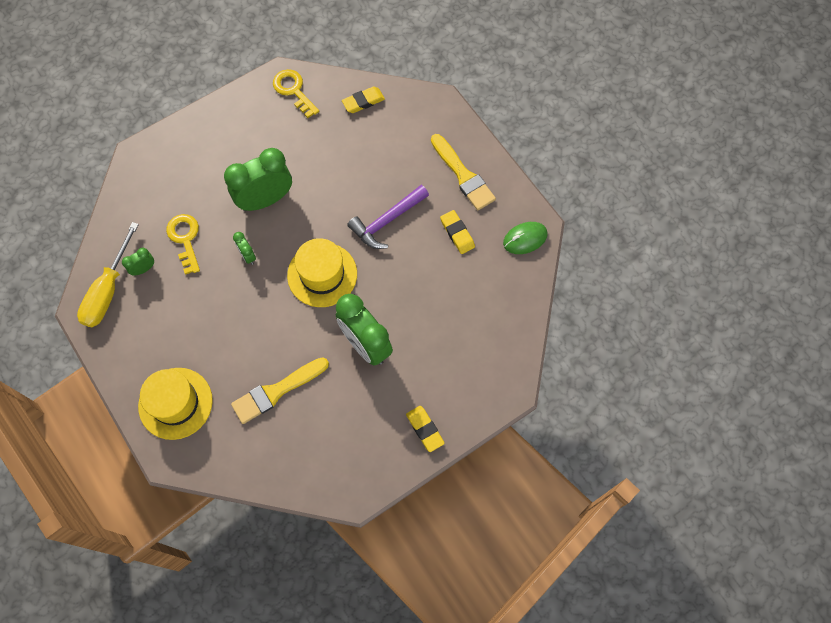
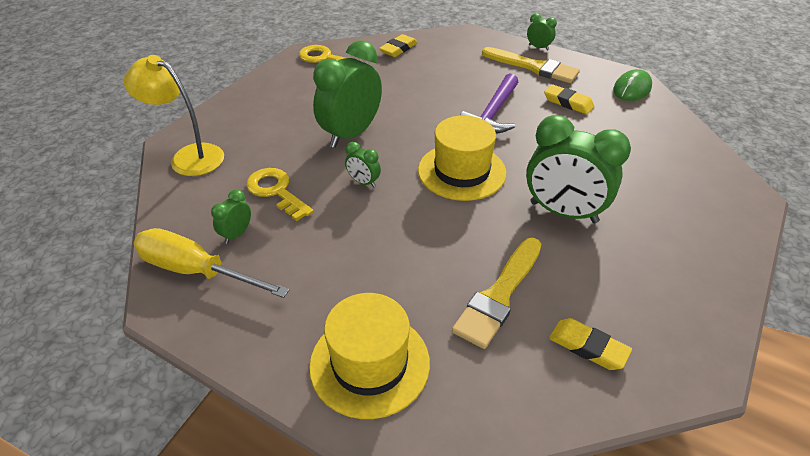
camera: 25 degrees left, 25 degrees down
yellow screwdriver [77,222,139,327] -> yellow screwdriver turned 120 degrees clockwise [134,228,290,298]
yellow eraser [406,406,445,452] -> yellow eraser moved to [549,318,632,370]
none -> yellow lamp [124,55,224,176]
none -> green clock [527,13,557,51]

